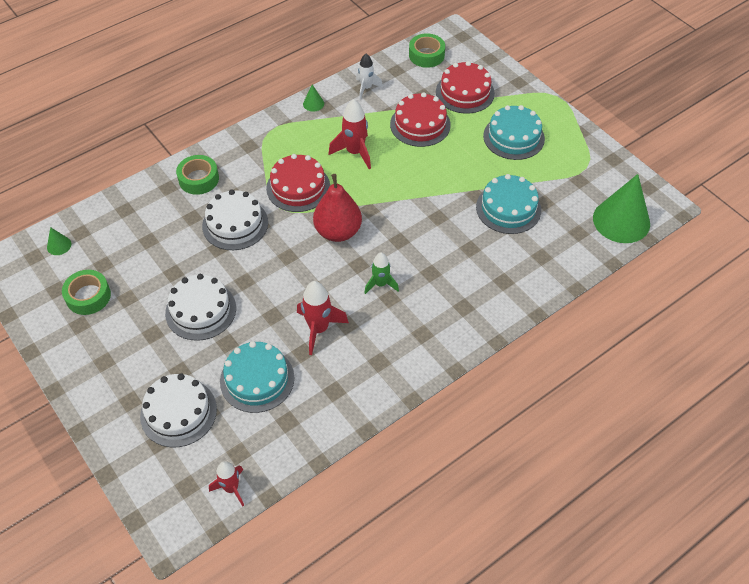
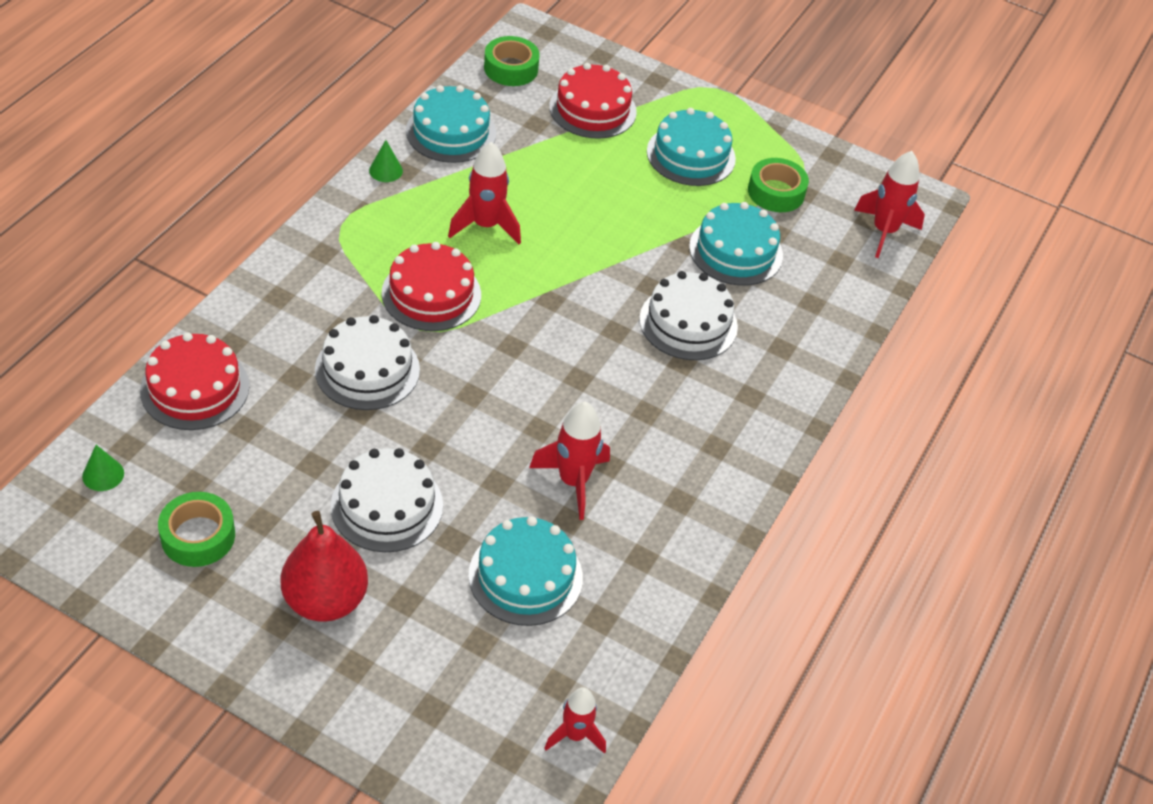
camera: 30 degrees left, 5 degrees down
white cake [140,373,217,447] -> white cake moved to [639,271,738,360]
green tape [176,155,219,195] -> green tape moved to [748,158,809,212]
red pear [313,174,362,242] -> red pear moved to [281,511,368,622]
white rocket [356,54,383,99] -> turquoise cake [406,85,496,163]
green rocket [364,252,399,294] -> none
red cake [390,92,451,147] -> red cake moved to [140,332,249,430]
green cone [593,174,650,243] -> red rocket [854,151,925,258]

